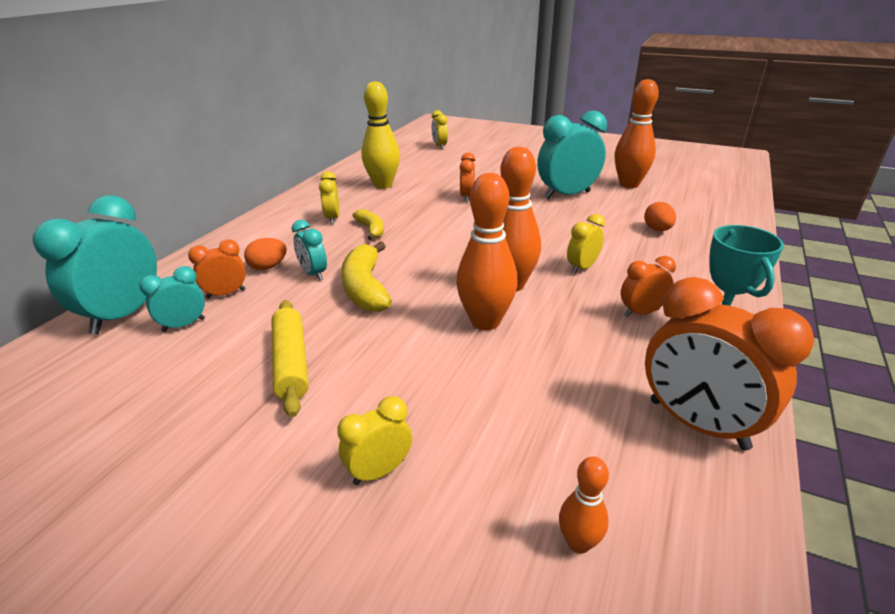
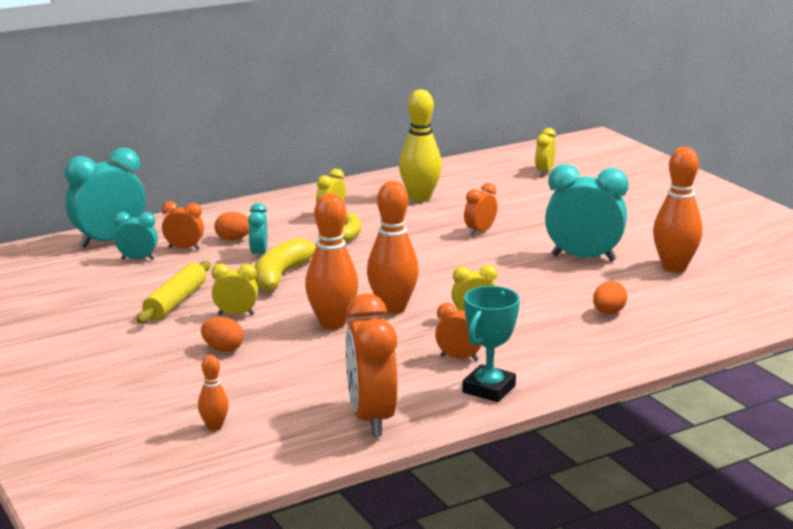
camera: 35 degrees right, 10 degrees down
yellow clock [337,396,412,485] -> yellow clock moved to [211,263,258,315]
none -> orange egg [201,317,244,352]

